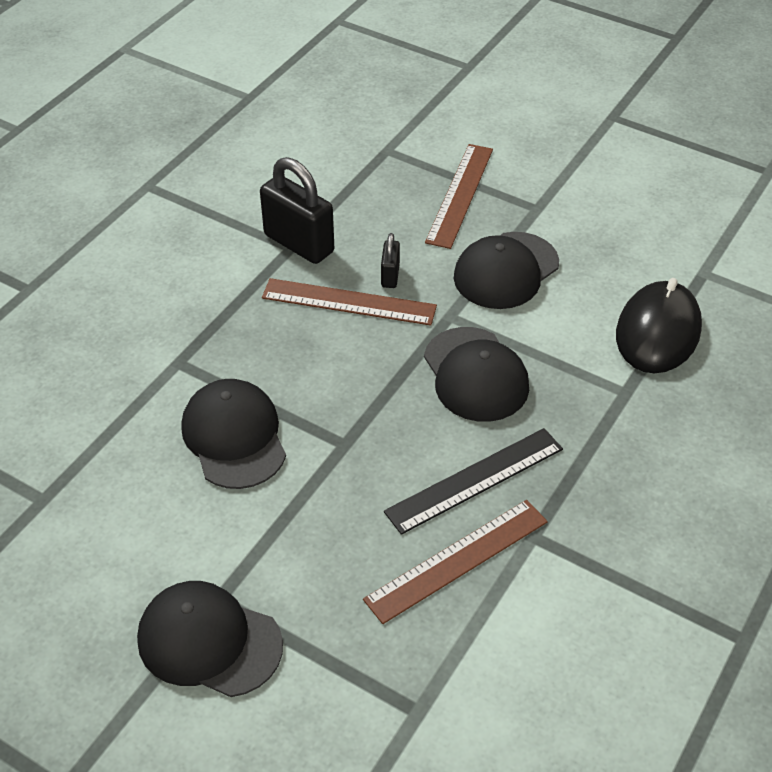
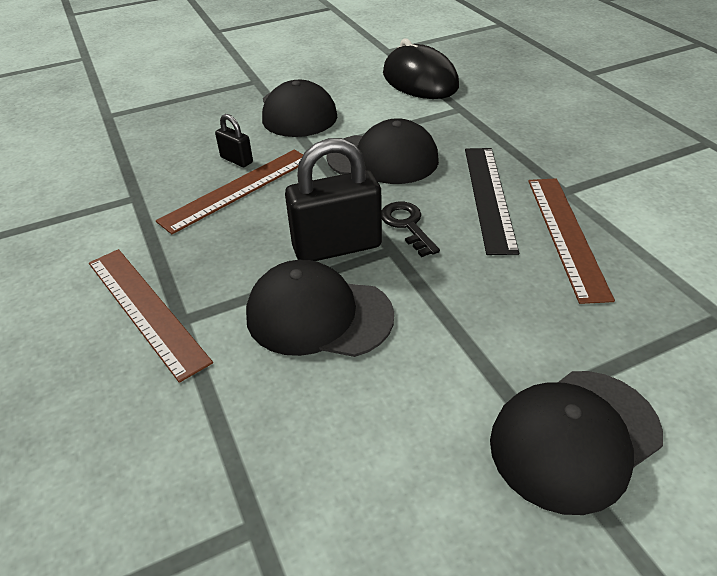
camera: 55 degrees left, 5 degrees down
black padlock [260,157,334,264] -> black padlock moved to [285,138,382,261]
brown ruler [425,144,493,249] -> brown ruler moved to [89,249,213,383]
none -> black key [382,202,440,257]

